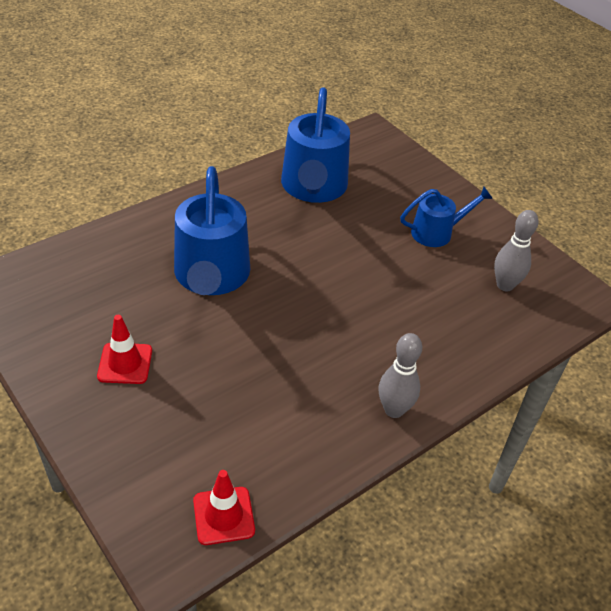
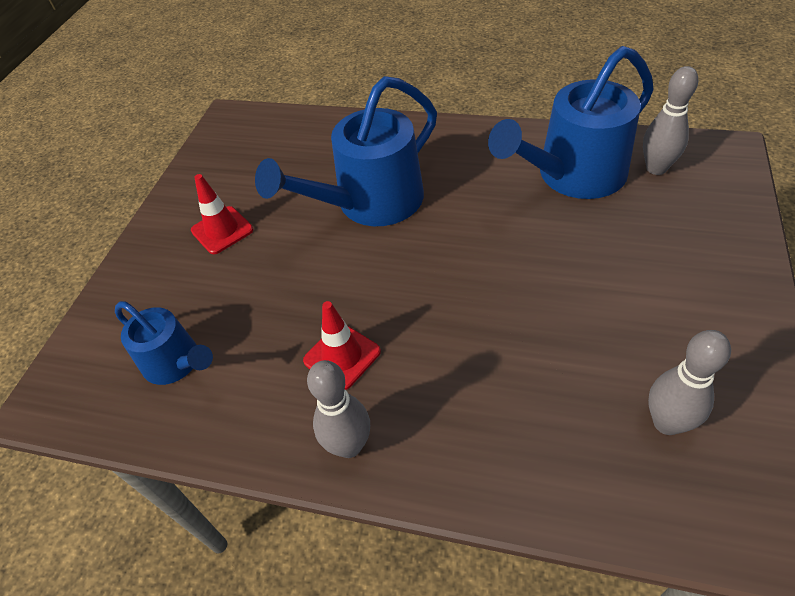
camera: 60 degrees right, 5 degrees up
red traffic cone [193,470,255,545] -> red traffic cone moved to [303,301,381,390]
blue watering can [400,187,493,247] -> blue watering can moved to [115,301,213,385]
none -> grey bowling pin [643,66,698,175]

